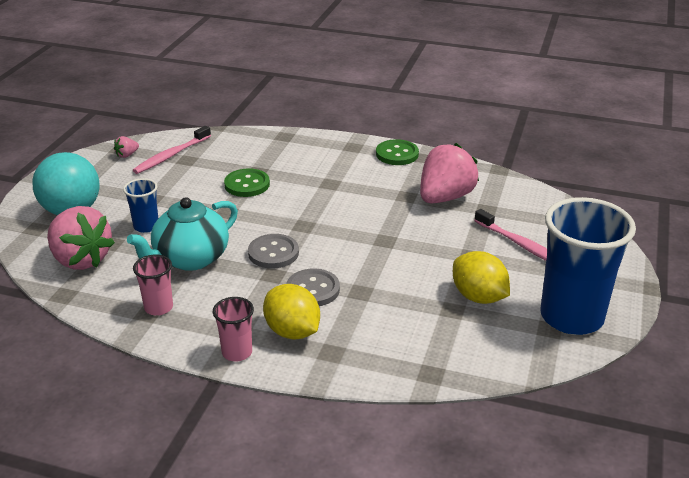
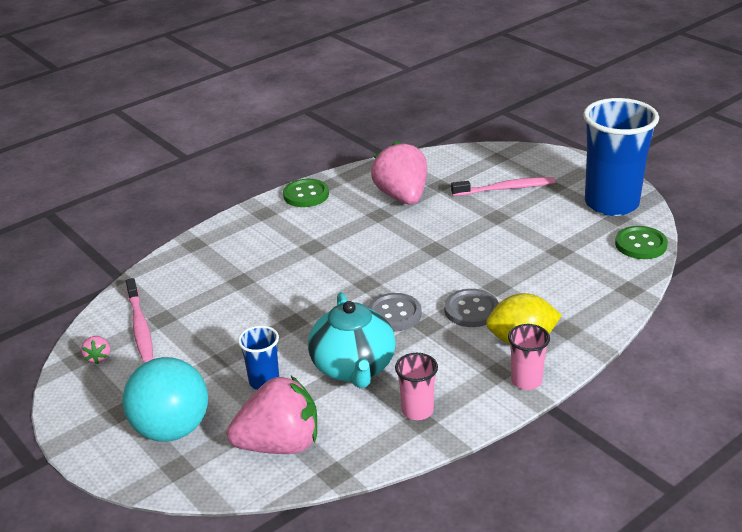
camera: 55 degrees left, 0 degrees up
green button [224,168,270,197] -> green button moved to [615,226,668,259]
yellow lemon [453,251,510,304] -> none

